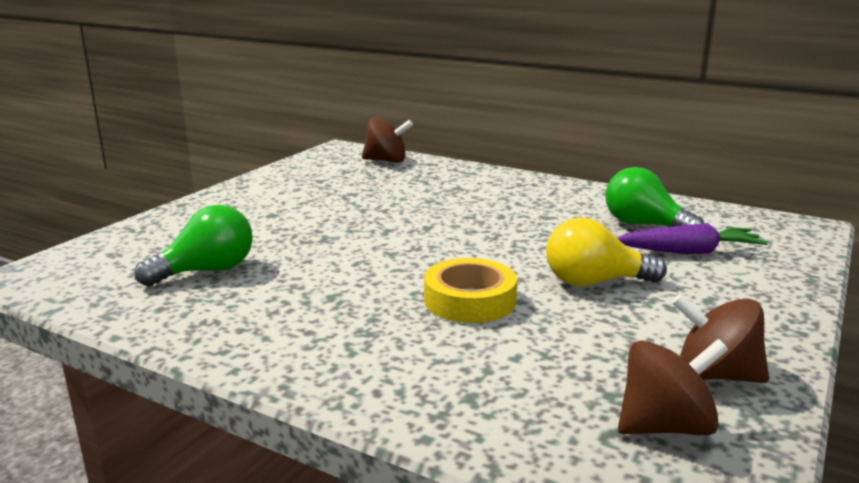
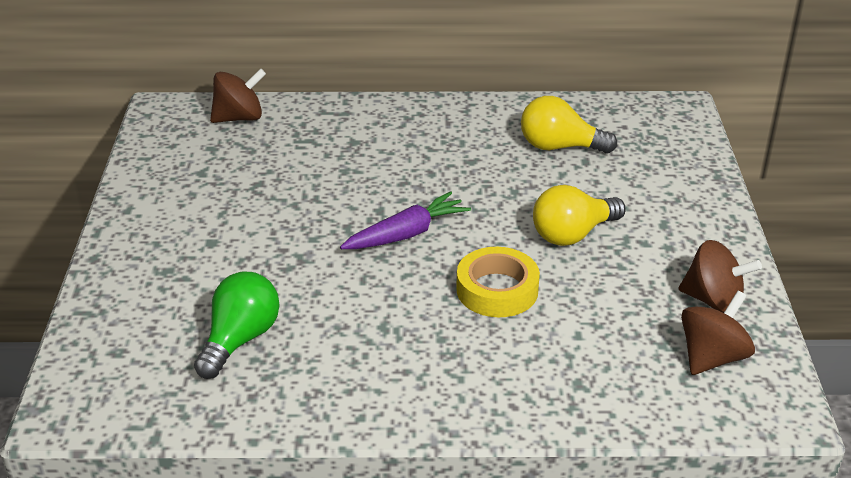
camera: 30 degrees left, 15 degrees up
green light bulb [605,167,704,227] -> yellow light bulb [521,96,617,153]
purple carrot [616,223,768,254] -> purple carrot moved to [340,191,471,249]
brown spinning top [672,294,769,383] -> brown spinning top turned 150 degrees counterclockwise [679,240,762,313]

